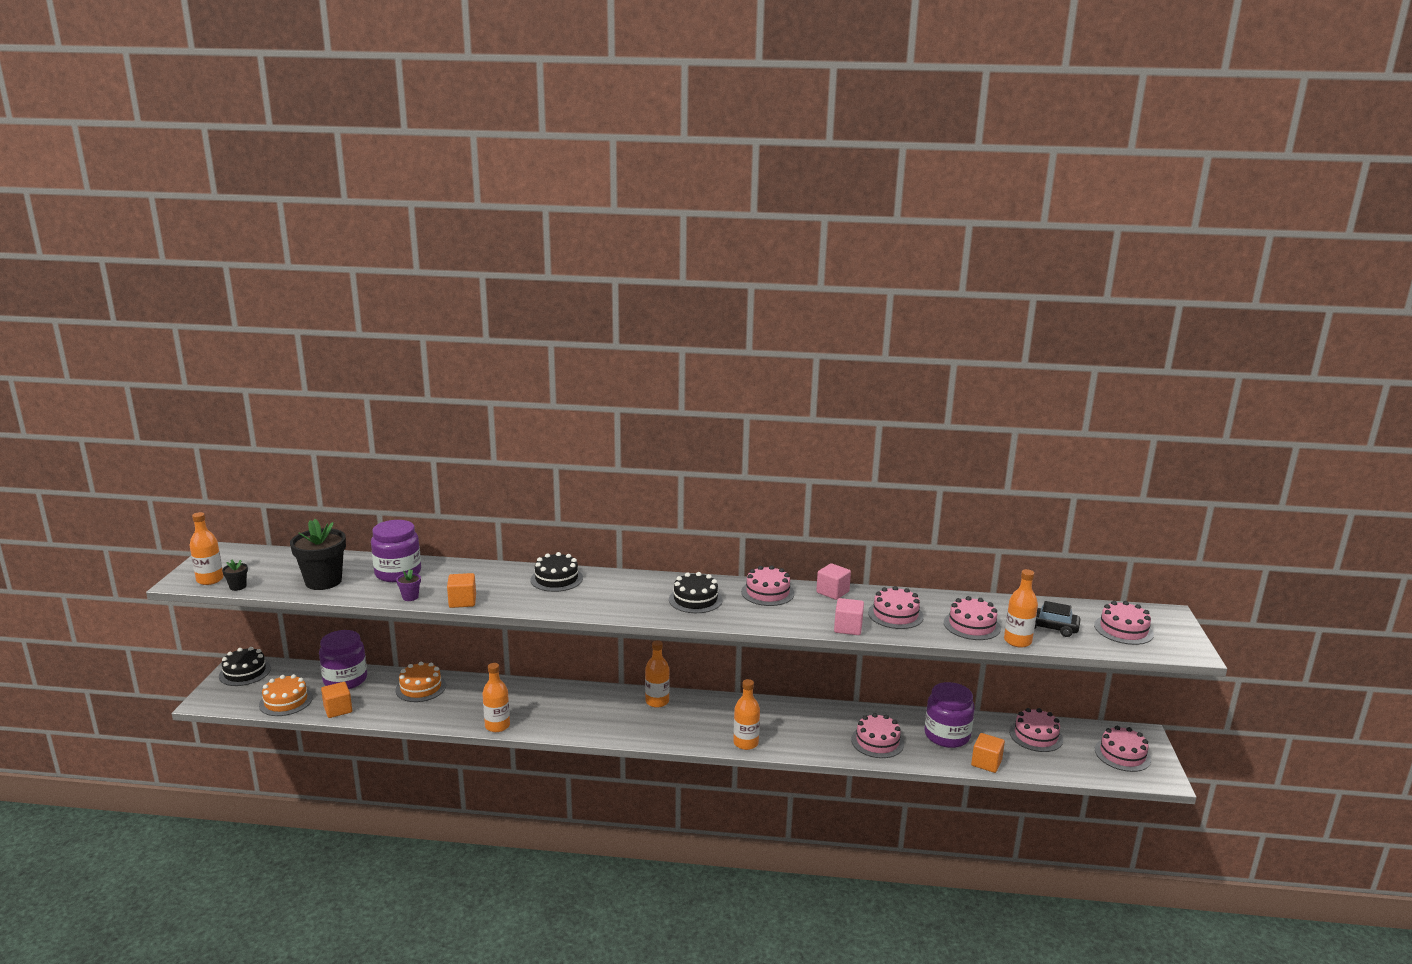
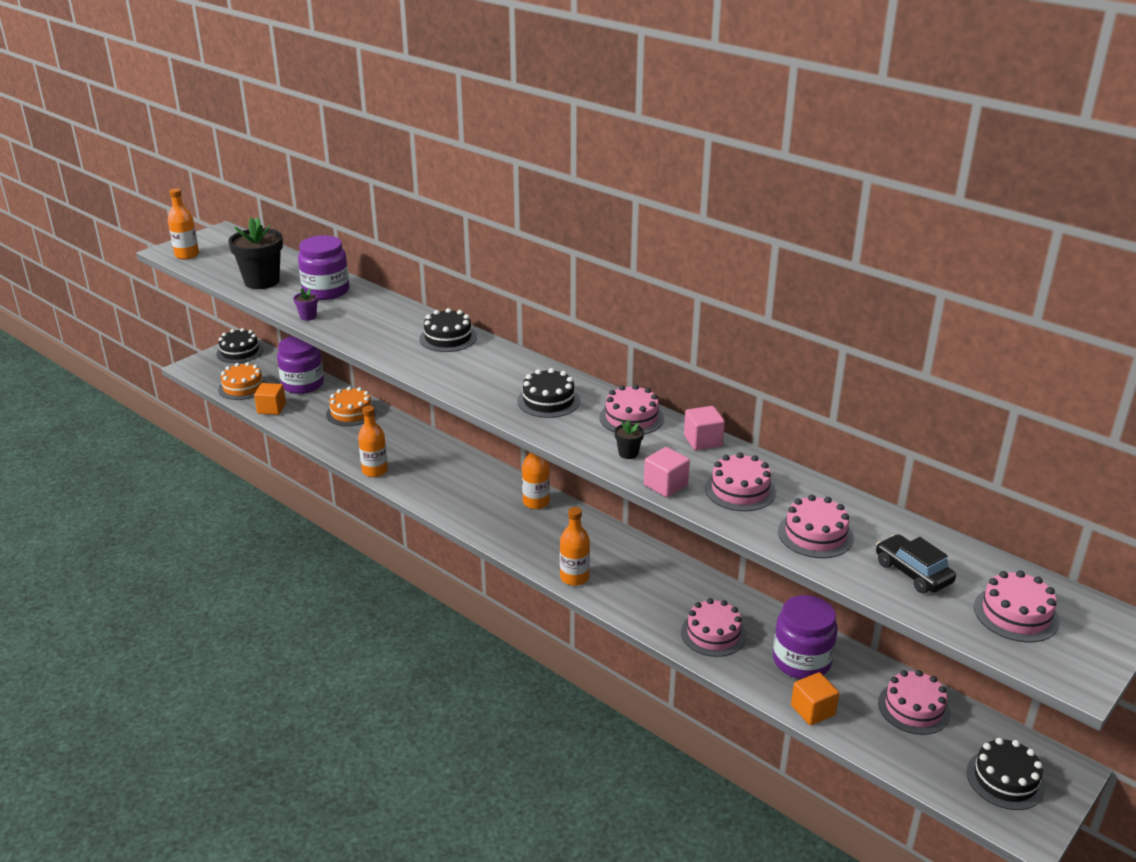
camera: 35 degrees right, 10 degrees up
black flower pot [222,559,248,591] -> black flower pot moved to [614,420,644,459]
orange cube [447,573,476,608] -> none
orange bottle [1004,569,1038,647] -> none
pink cake [1095,726,1151,772] -> black cake [966,738,1045,810]

